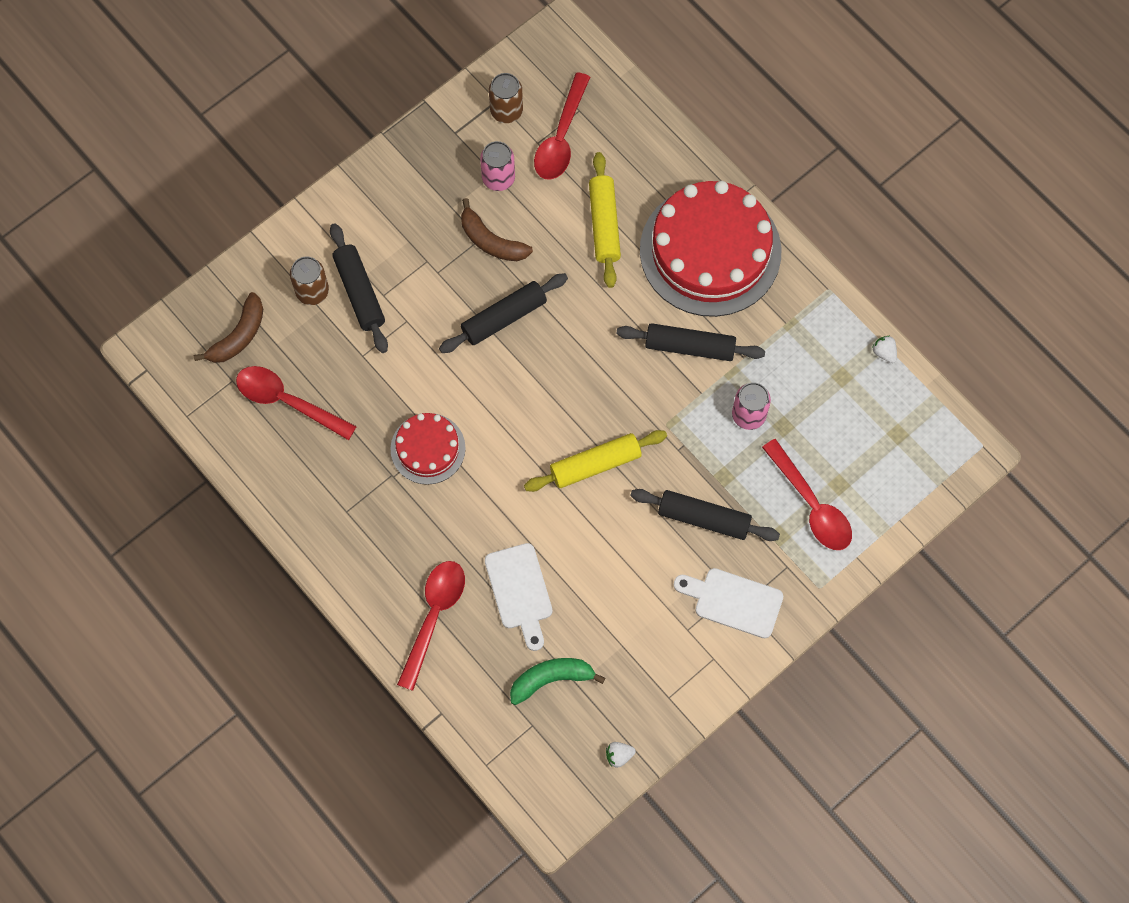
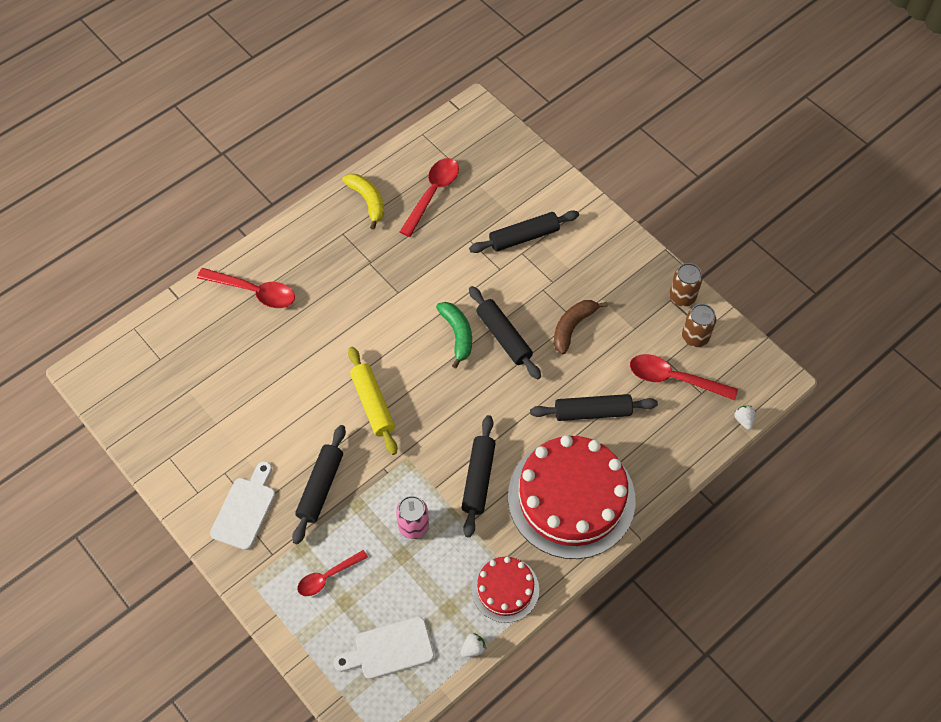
camera: 90 degrees right, 10 degrees down
brown banana [194,292,263,363] -> none
brown can [290,256,329,305] -> brown can moved to [669,263,703,307]
red cake [390,413,466,485] -> red cake moved to [471,556,539,623]
pink can [480,141,515,191] -> none
white cutting board [485,543,552,651] -> white cutting board moved to [334,617,434,679]
green banana [510,658,605,705] -> green banana moved to [436,302,472,369]
yellow rolling pin [589,152,621,288] -> black rolling pin [530,394,658,421]
white strawberry [606,742,636,768] -> white strawberry moved to [734,406,755,430]
red spoon [762,439,852,550] -> red spoon [297,550,368,596], size x0.65
none -> yellow banana [342,174,384,230]

